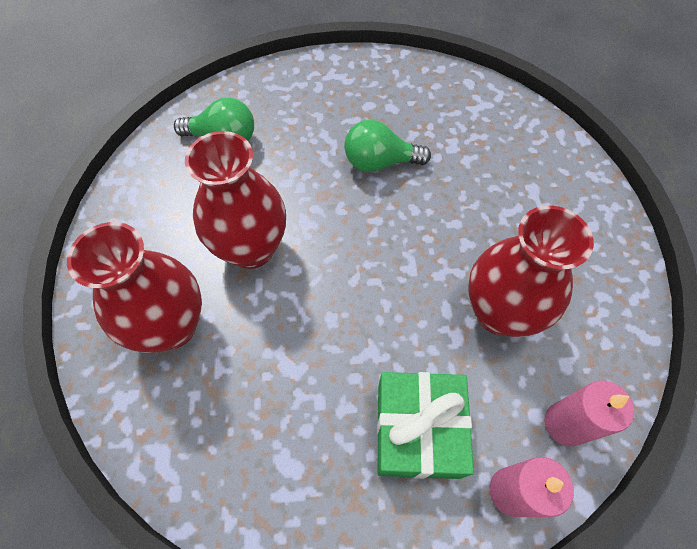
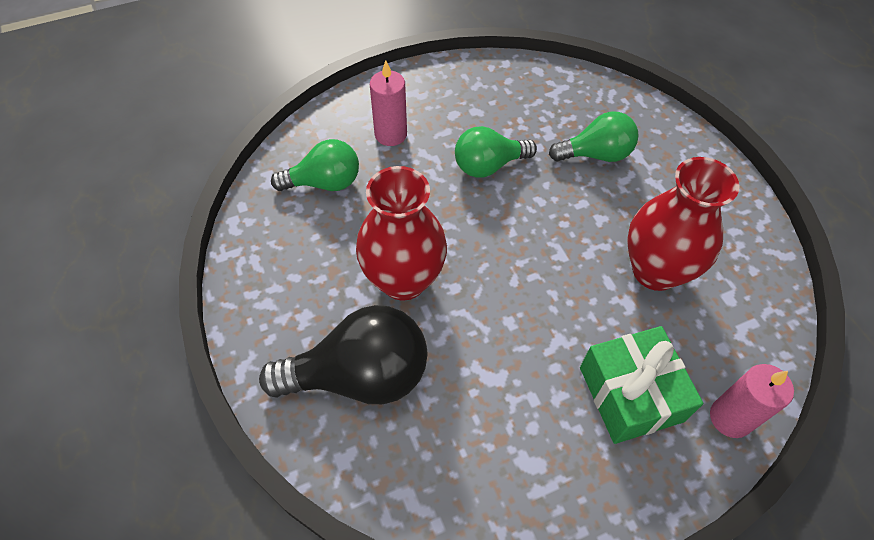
camera: 20 degrees left, 5 degrees down
red vase [67,222,202,353] -> black light bulb [259,305,427,404]
pink candle [545,380,634,447] -> pink candle moved to [370,60,407,146]
none -> green light bulb [549,111,638,162]

